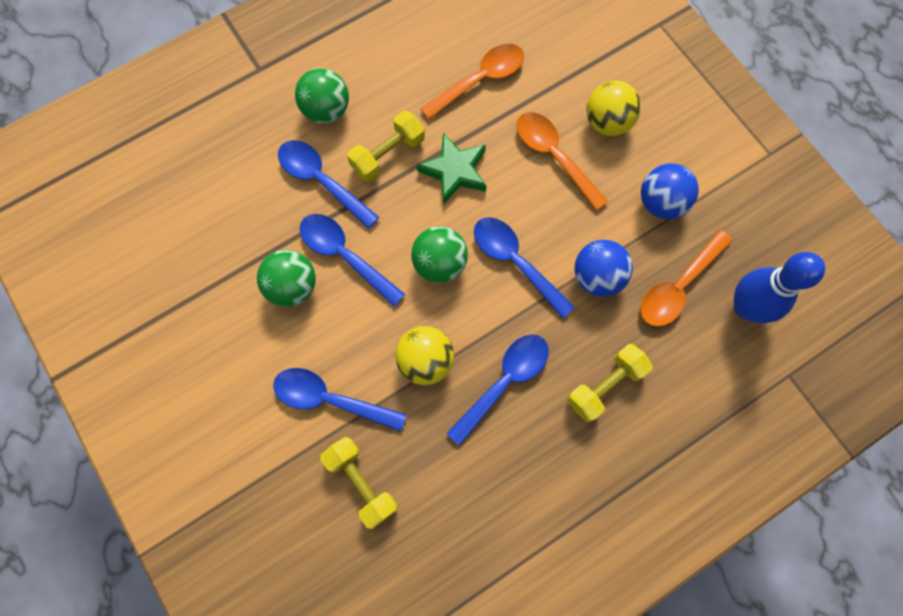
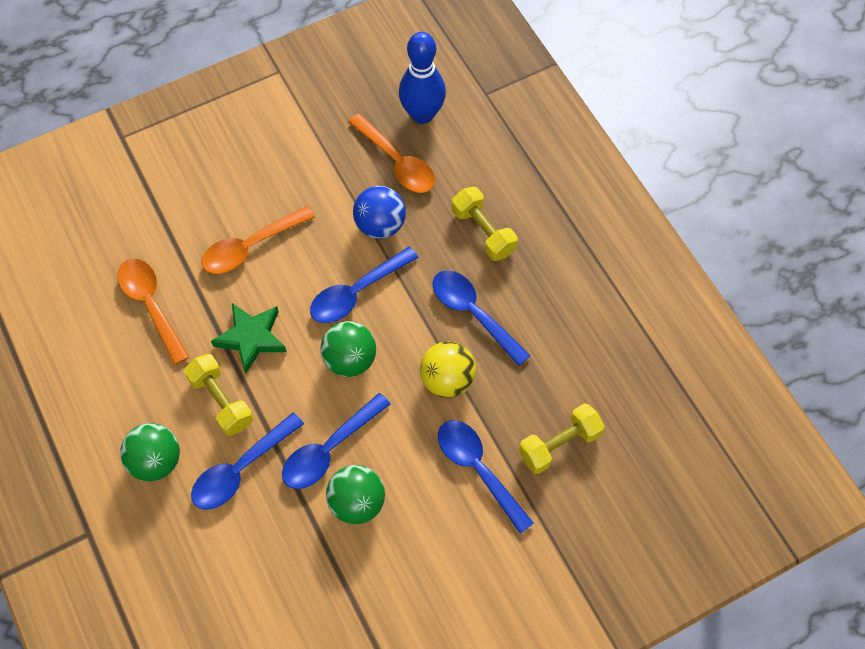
camera: 85 degrees left, 10 degrees down
blue spoon [273,368,407,432] -> blue spoon turned 120 degrees clockwise [438,420,534,534]
yellow ball [586,80,641,136] -> none
blue ball [641,163,699,219] -> none

